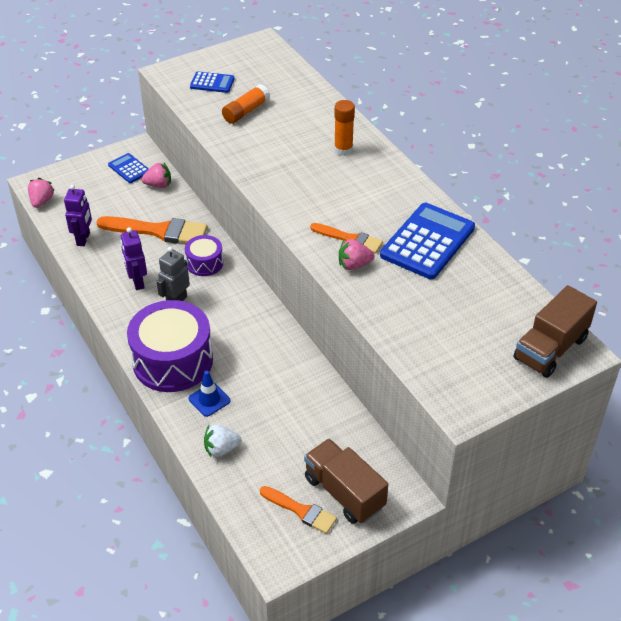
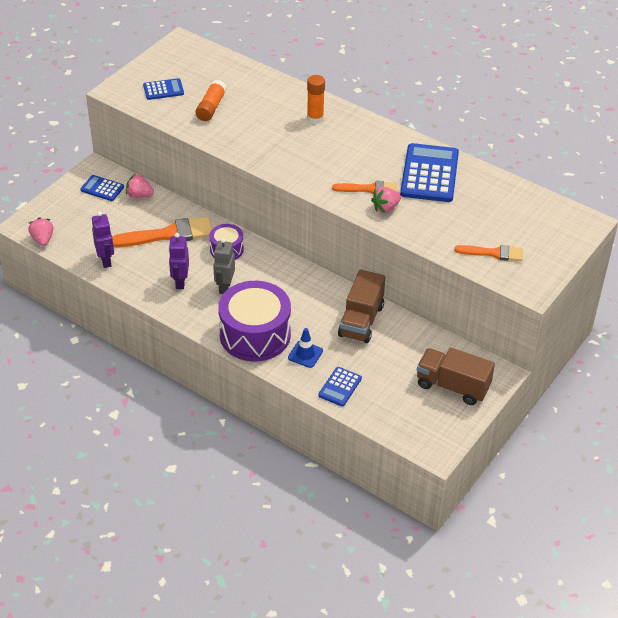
camera: 25 degrees left, 0 degrees up
purple robot [120,227,147,290] -> purple robot turned 45 degrees clockwise [169,233,189,289]
pink strawberry [141,162,171,188] -> pink strawberry turned 135 degrees counterclockwise [126,174,154,198]
white strawberry [204,424,242,457] -> blue calculator [318,367,362,407]
orange brush [260,486,337,534] -> orange brush moved to [454,245,523,261]
brown truck [514,285,597,378] -> brown truck moved to [338,270,385,343]

